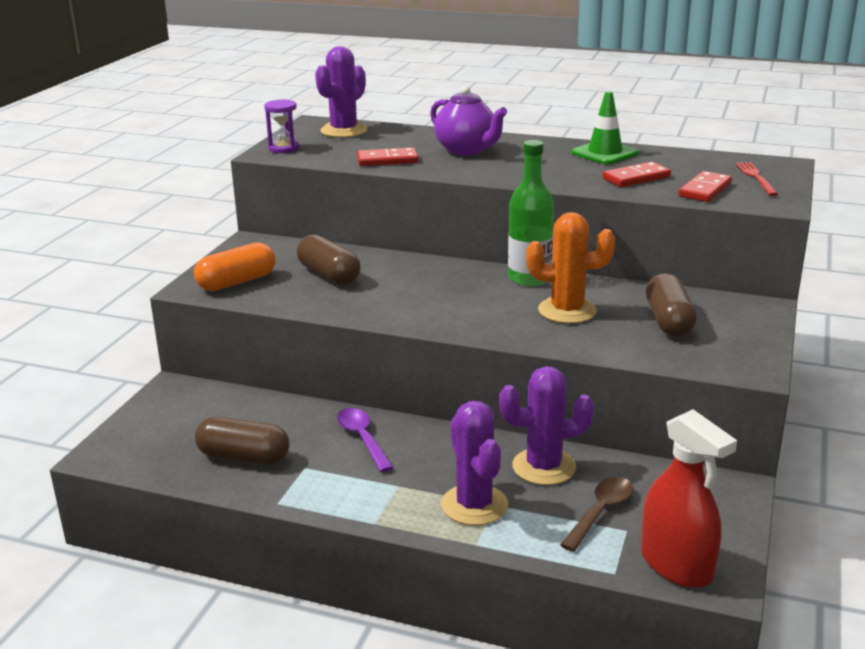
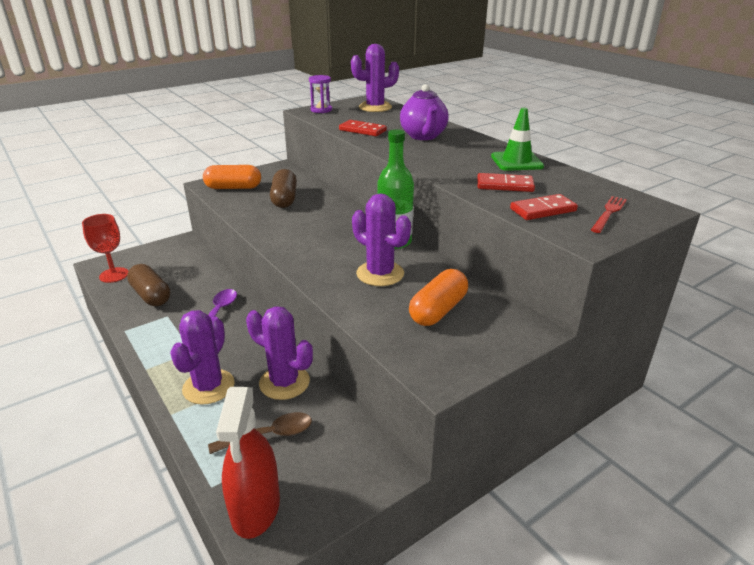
camera: 35 degrees right, 5 degrees up
orange cactus [526,212,615,324] -> purple cactus [352,193,411,286]
brown capsule [646,273,697,337] -> orange capsule [409,269,468,326]
none -> red goblet [82,214,128,283]

